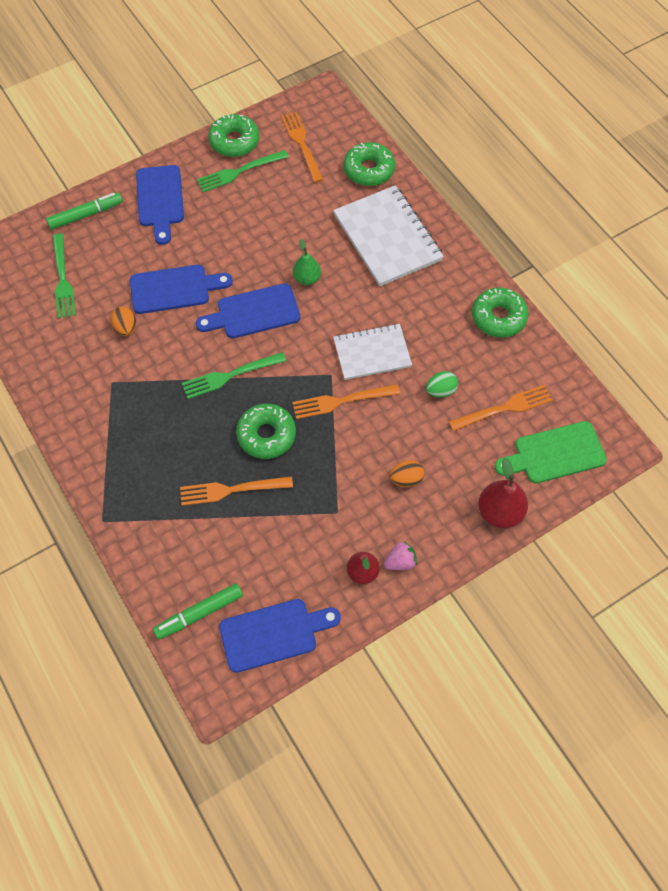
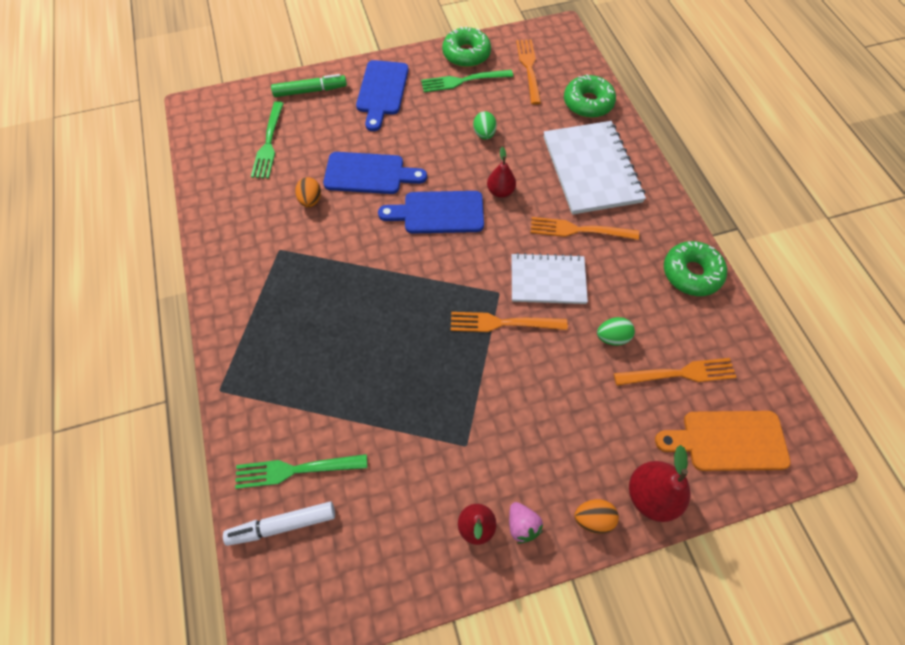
camera: 15 degrees right, 0 degrees up
green marker [153,583,243,640] -> white marker [223,501,335,546]
orange fork [180,476,293,506] -> orange fork moved to [531,217,639,240]
green fork [182,352,286,399] -> green fork moved to [235,454,367,489]
blue cutting board [219,599,341,673] -> none
green donut [236,404,296,459] -> none
green pear [293,239,321,285] -> red pear [487,147,516,198]
pink strawberry [384,541,417,570] -> pink strawberry turned 75 degrees clockwise [509,502,543,544]
orange egg [390,460,425,487] -> orange egg moved to [574,499,619,534]
green cutting board [494,421,607,483] -> orange cutting board [655,411,791,471]
none -> green egg [473,111,497,140]

